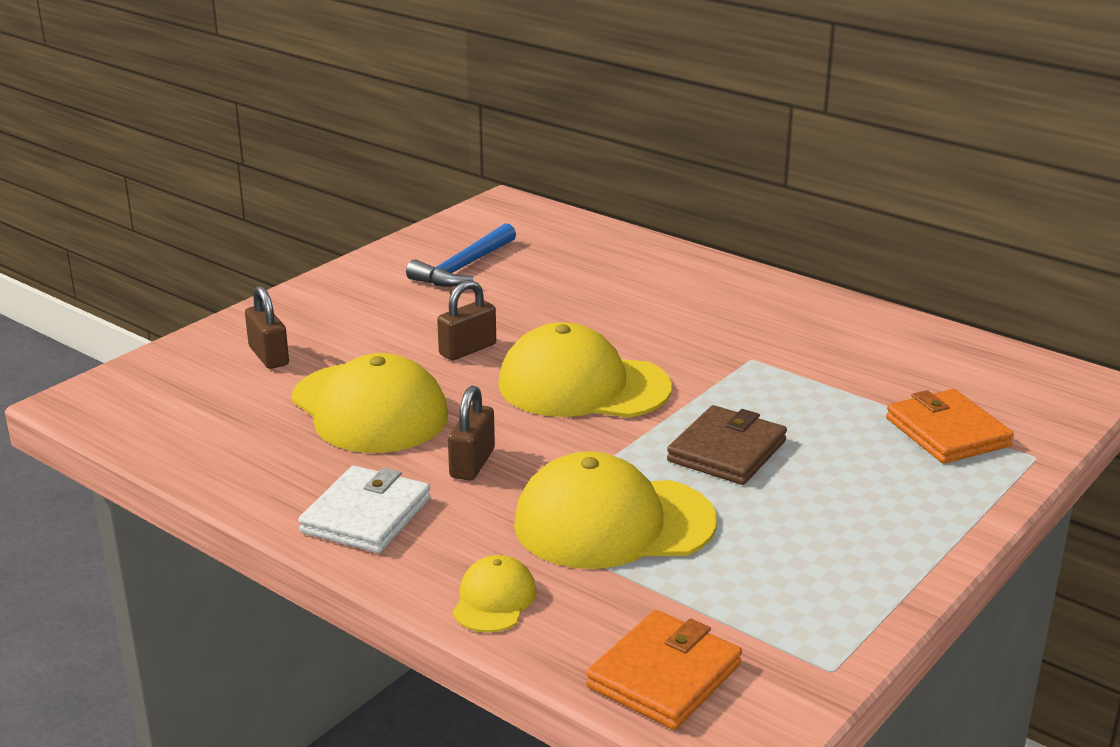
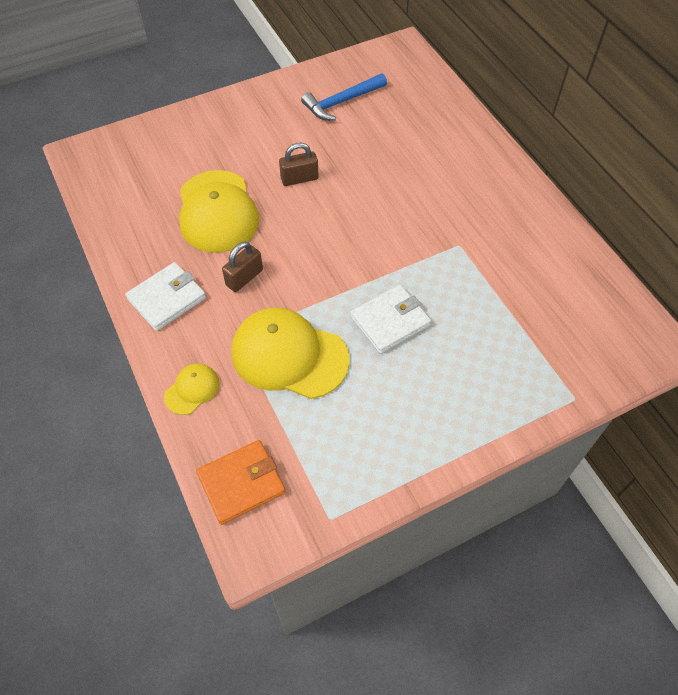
camera: 25 degrees right, 30 degrees up
brown padlock [245,286,289,369] -> none
yellow cap [498,322,672,418] -> none
brown wallet [667,405,787,485] -> white wallet [350,285,431,354]
orange wallet [886,389,1014,464] -> none

